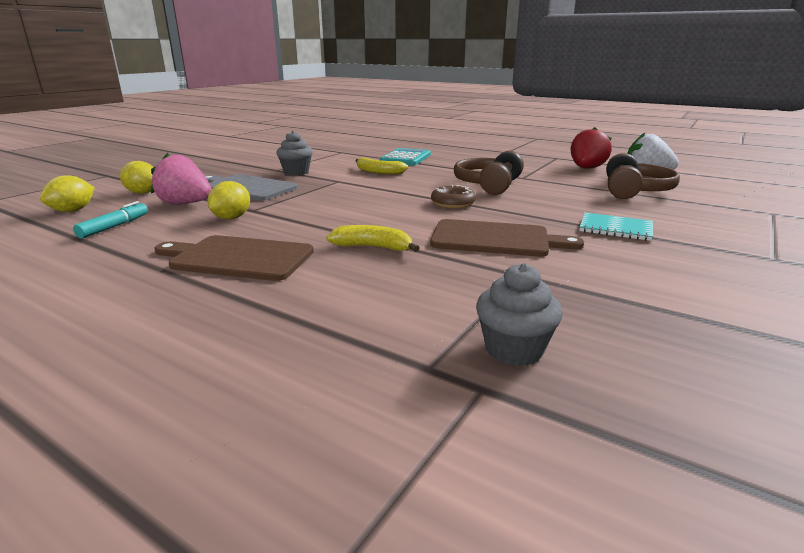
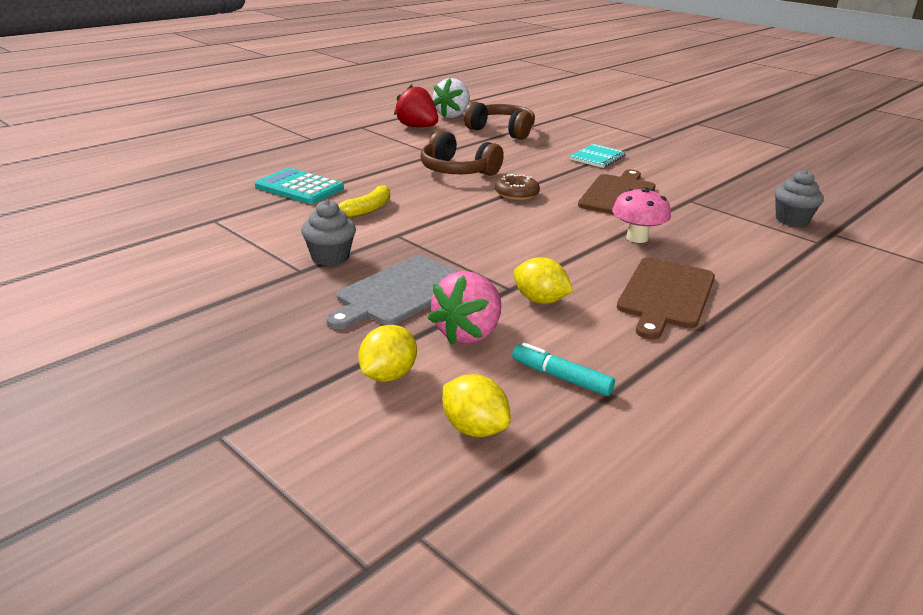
camera: 80 degrees left, 5 degrees up
yellow banana [326,225,420,252] -> pink mushroom [612,187,671,243]

